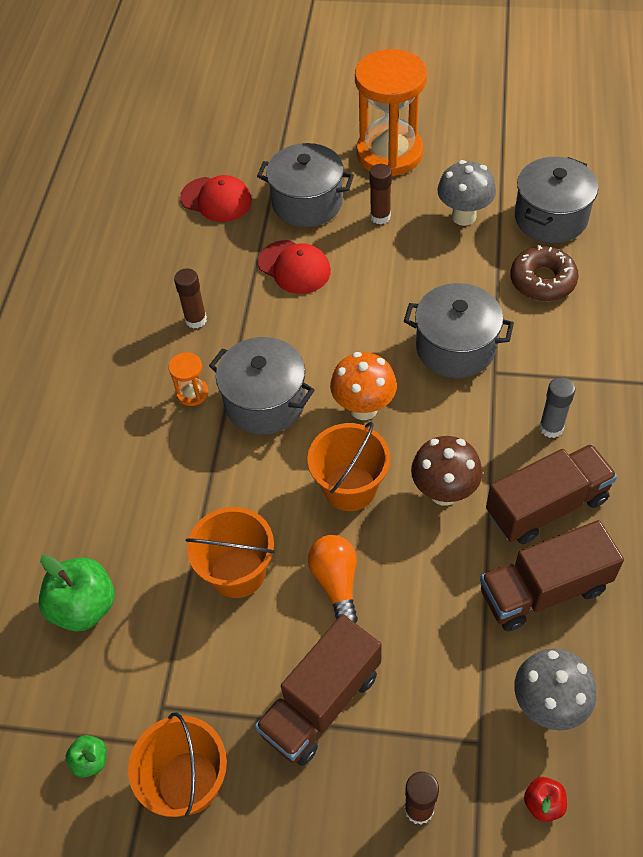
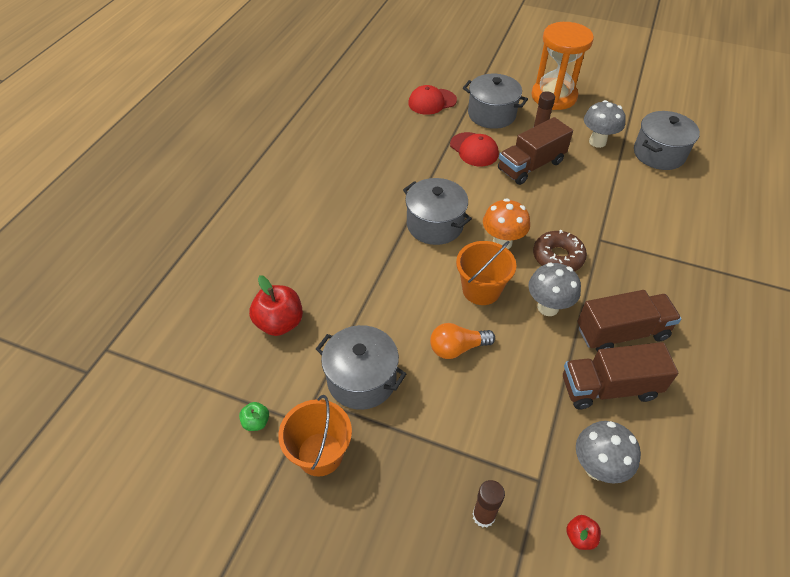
camera: 10 degrees right, 5 degrees down
green apple [39,555,115,631] -> red apple [249,275,303,336]
orange hourglass [168,352,208,406] -> none
brown glue stick [174,268,207,329] -> none
red cap [180,175,252,222] -> red cap turned 120 degrees clockwise [408,85,457,115]
orange bucket [186,507,275,598] -> none
brown truck [255,614,381,766] -> brown truck moved to [498,117,573,185]
orange light bulb [308,535,358,623] -> orange light bulb turned 105 degrees counterclockwise [430,323,495,359]
grey pot [404,283,514,378] -> grey pot moved to [316,325,406,410]
brown mushroom [411,436,482,506] -> grey mushroom [528,263,581,316]
brown donut [510,245,579,301] -> brown donut moved to [533,230,587,271]
grey glue stick [539,377,575,438] -> none

